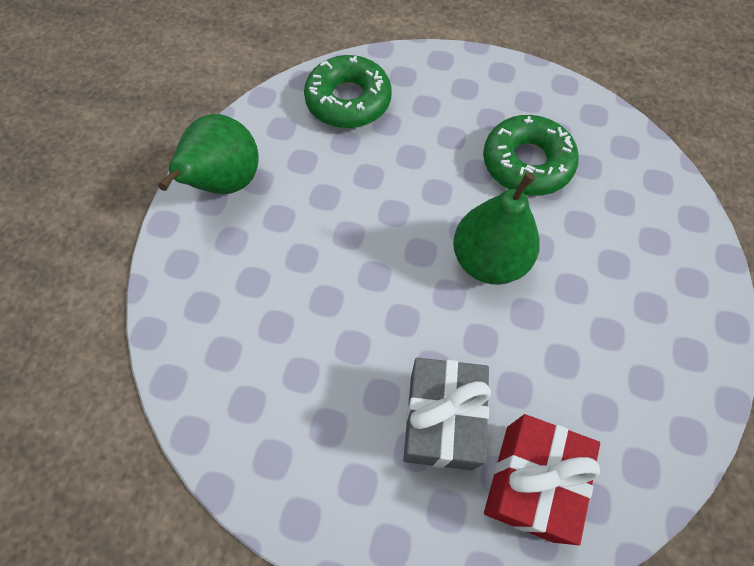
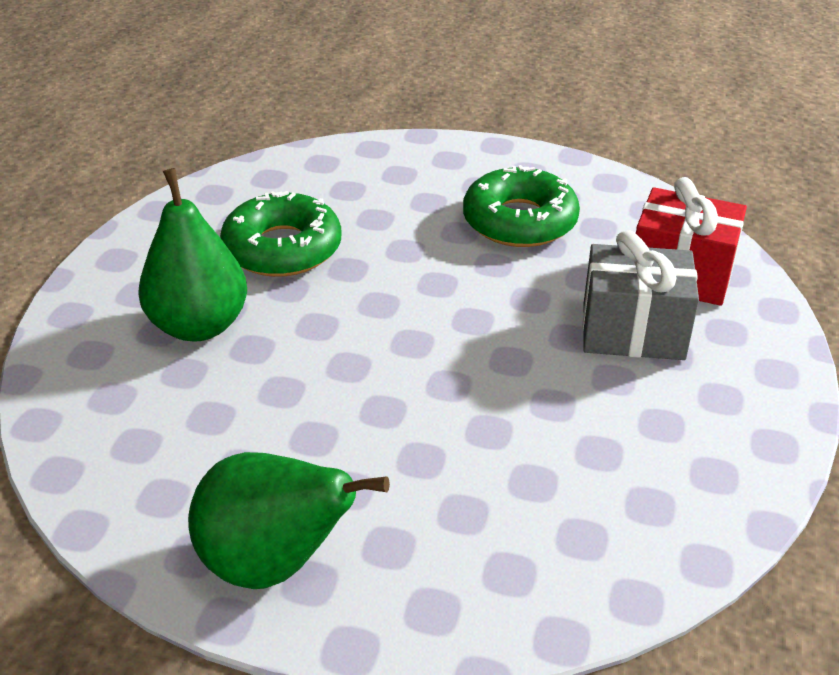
camera: 90 degrees left, 25 degrees down
green donut [304,55,392,128] -> green donut moved to [463,165,580,247]
green pear [453,172,540,285] -> green pear moved to [138,168,247,341]

